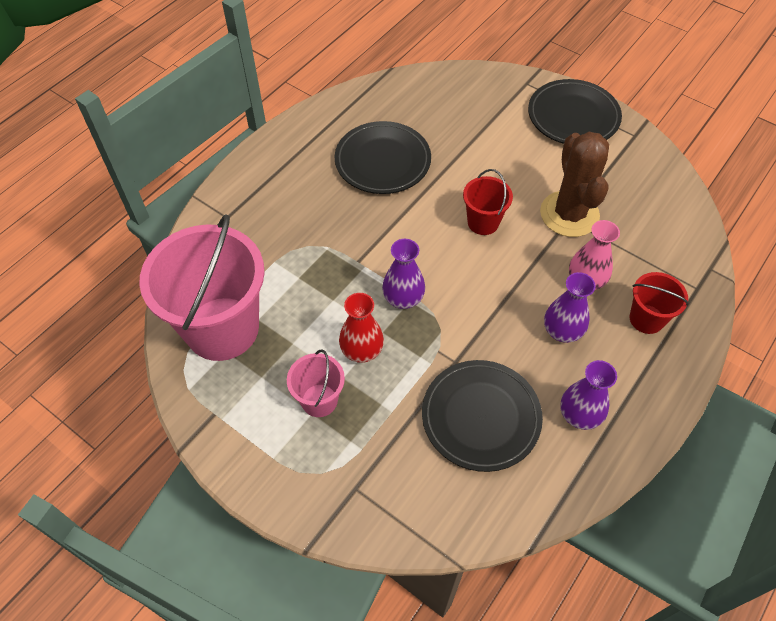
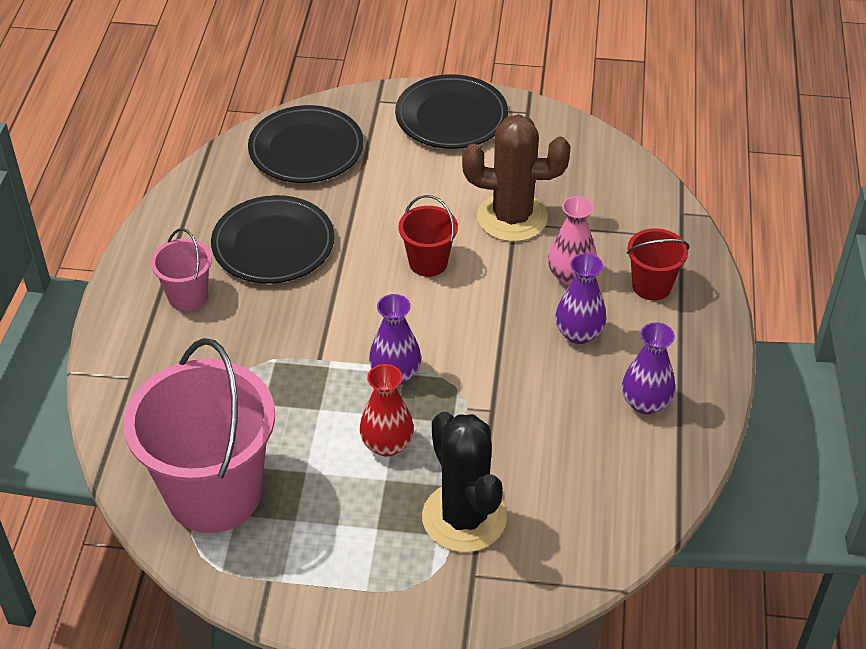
camera: 30 degrees left, 10 degrees down
pink bucket [287,349,345,417] -> pink bucket moved to [151,228,212,311]
black plate [422,360,543,472] -> black plate moved to [248,105,364,183]
brown cactus [540,132,609,237] -> brown cactus turned 45 degrees counterclockwise [462,114,571,242]
none -> black cactus [422,412,507,552]

